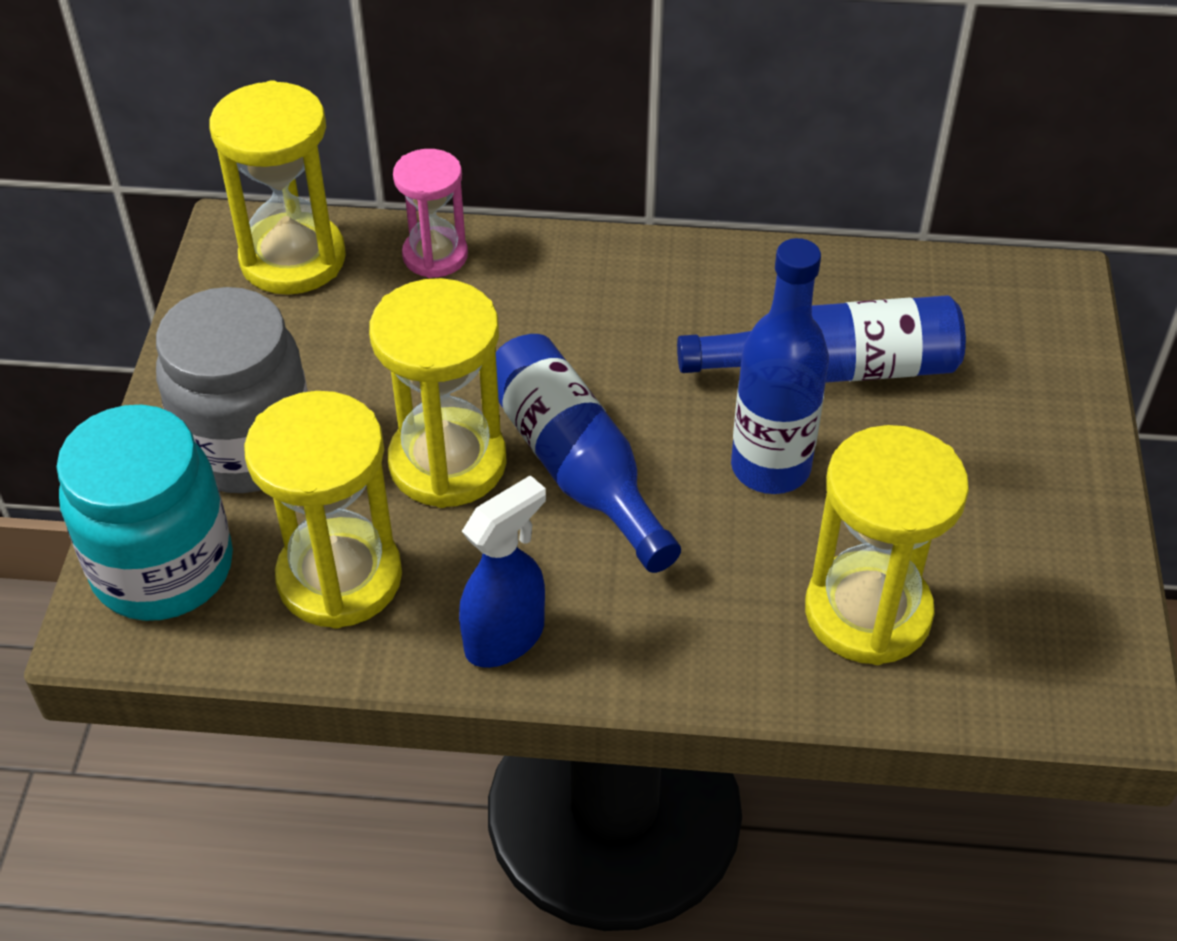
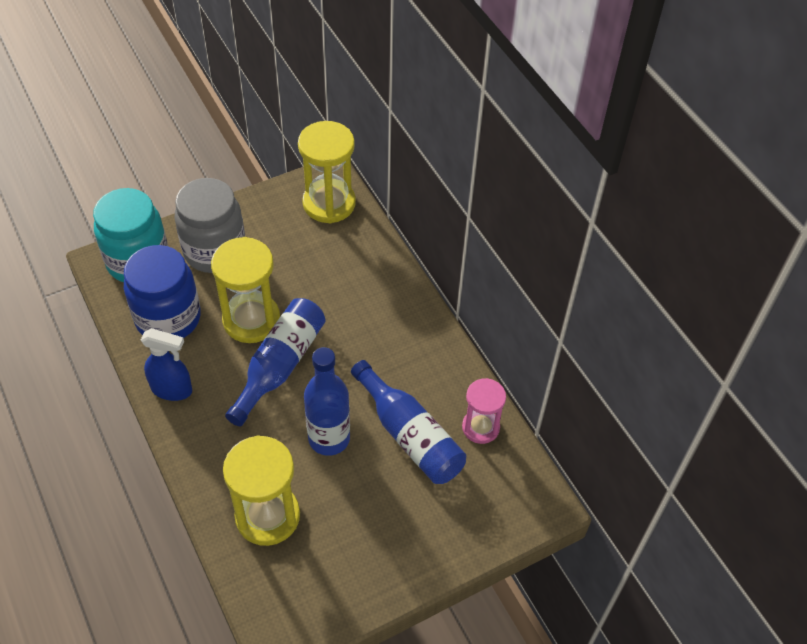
camera: 55 degrees right, 5 degrees up
yellow hourglass [244,391,402,629] -> blue jar [124,245,201,338]
pink hourglass [393,149,468,278] -> pink hourglass moved to [462,378,506,444]

